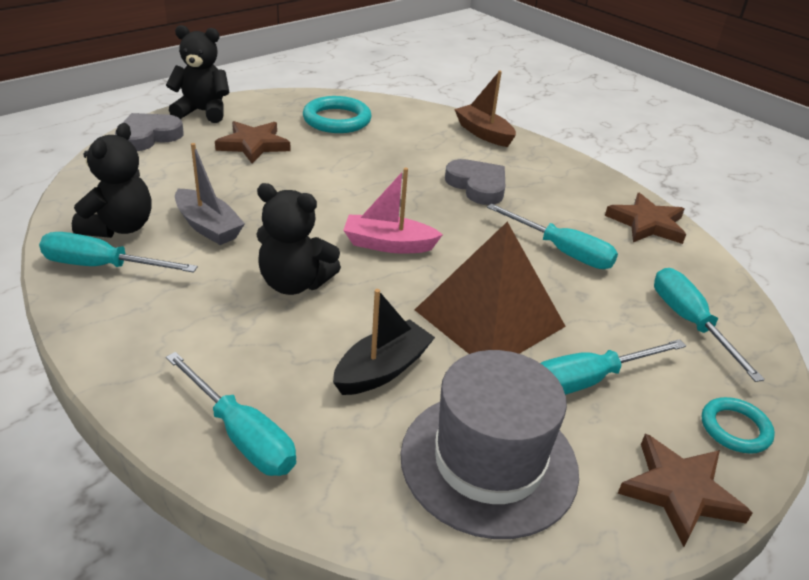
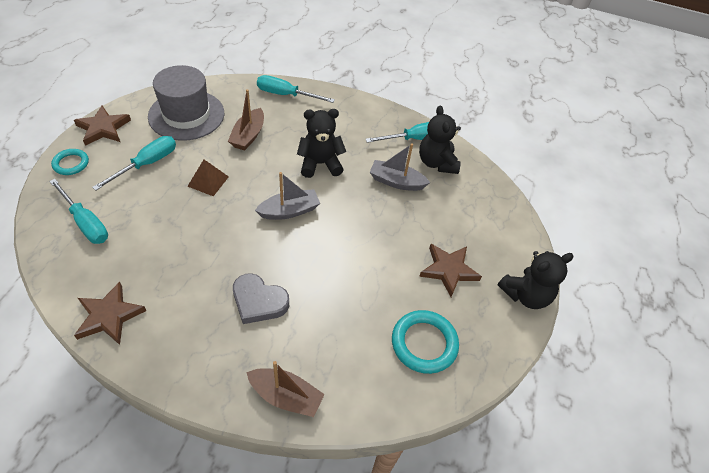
camera: 150 degrees right, 15 degrees up
grey heart [115,113,184,151] -> none
black boat [333,289,435,395] -> brown boat [228,89,264,151]
pink boat [343,168,443,254] -> grey boat [255,172,320,220]
brown pyramid [415,222,566,354] -> brown pyramid [188,160,229,196], size x0.48
turquoise screwdriver [487,204,618,269] -> none

